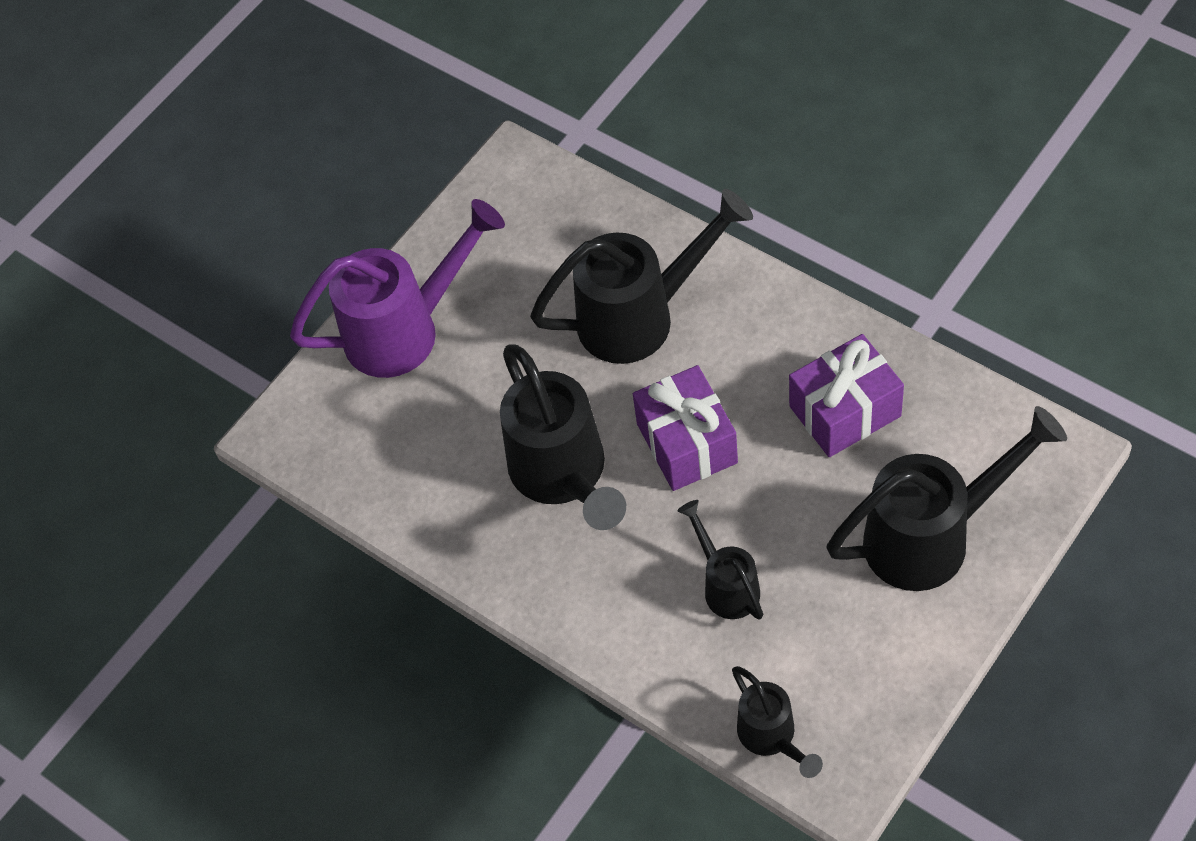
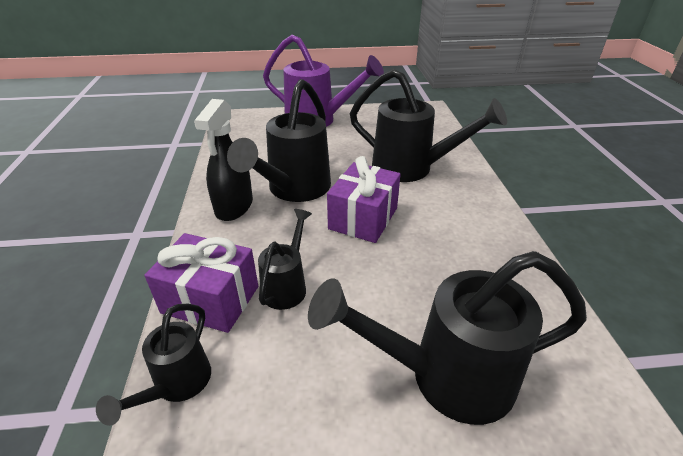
camera: 40 degrees right, 20 degrees down
purple gift [789,334,904,457] -> purple gift moved to [145,233,258,333]
black watering can [826,406,1067,591] -> black watering can turned 150 degrees clockwise [308,251,587,425]
none -> black spray bottle [194,99,253,221]

